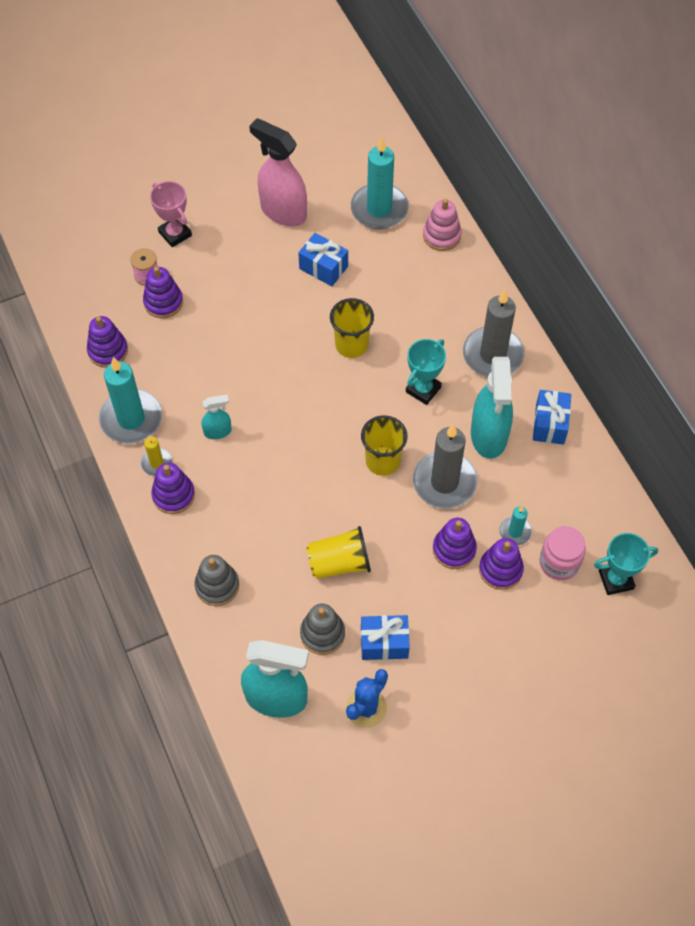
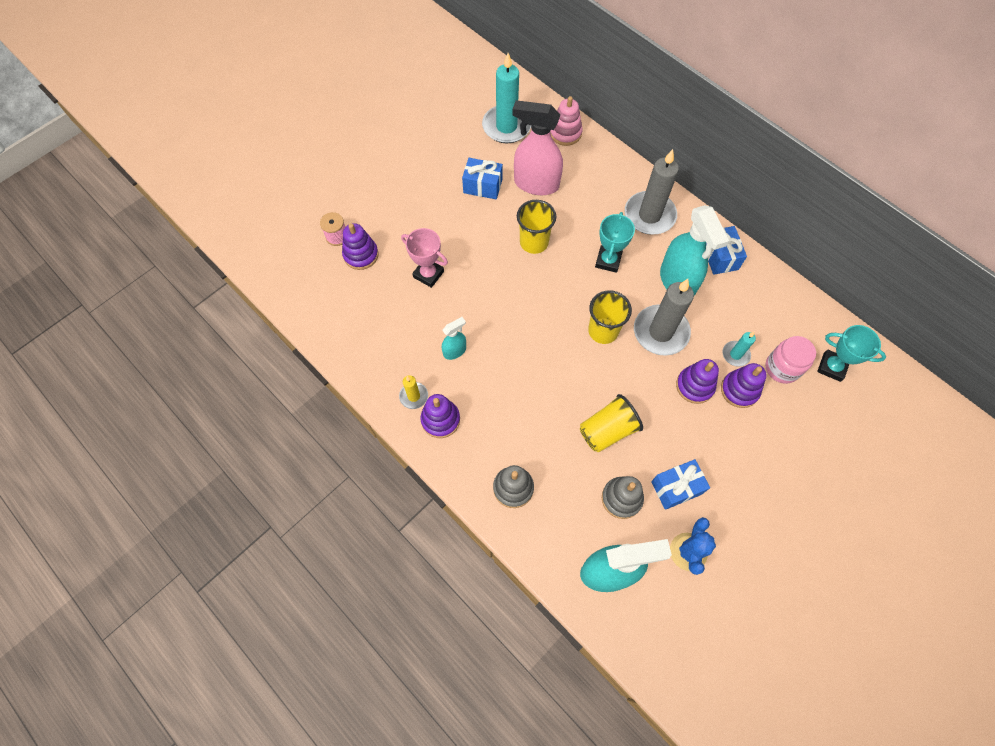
camera: 20 degrees left, 5 degrees up
purple stacking toy [87,316,128,368] -> none
turquoise candle [99,357,162,444] -> none
pink trophy [150,181,192,247] -> pink trophy moved to [401,228,448,288]
pink spray bottle [249,118,307,226] -> pink spray bottle moved to [512,100,563,195]
turquoise trophy [594,533,658,595] -> turquoise trophy turned 60 degrees clockwise [817,325,886,382]

